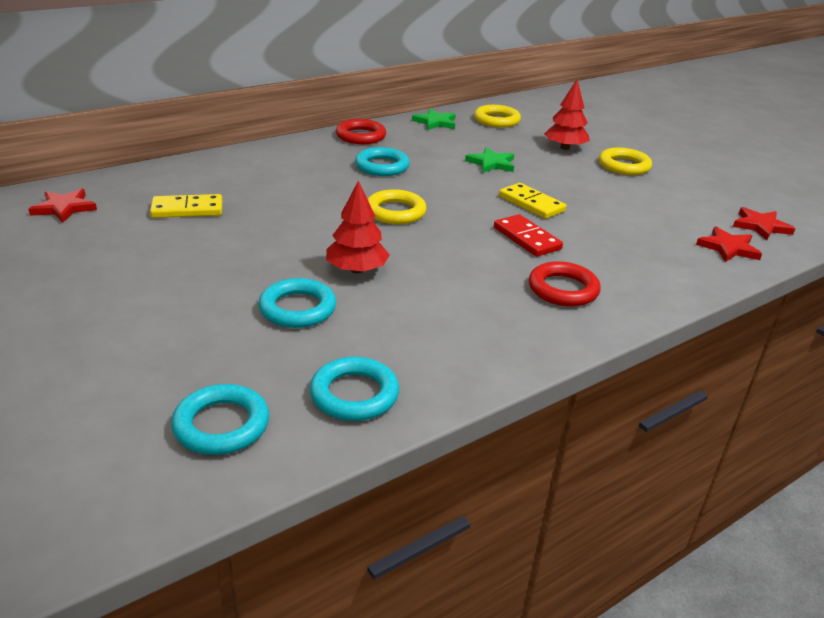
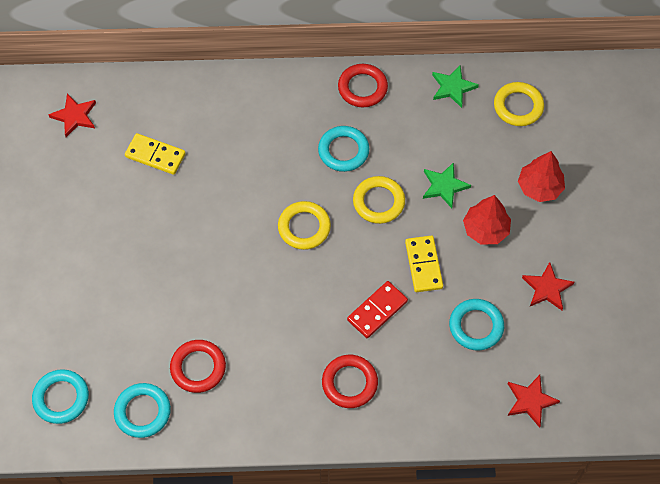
camera: 35 degrees right, 30 degrees up
turquoise ring [258,278,336,328] -> turquoise ring moved to [449,299,504,351]
red tree [326,180,390,274] -> red tree moved to [463,195,511,245]
red domino [494,214,563,257] -> red domino turned 45 degrees clockwise [347,281,408,338]
yellow ring [599,147,652,175] -> yellow ring moved to [353,176,405,224]
red star [733,207,795,240] -> red star moved to [522,262,574,310]
none -> red ring [170,340,226,393]

